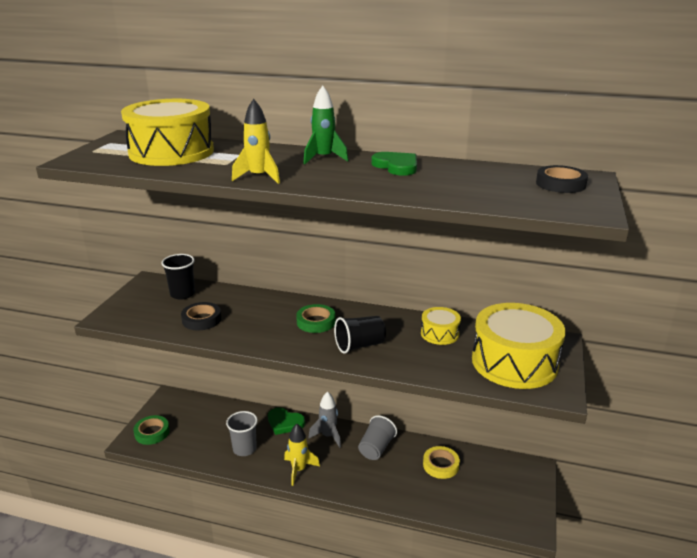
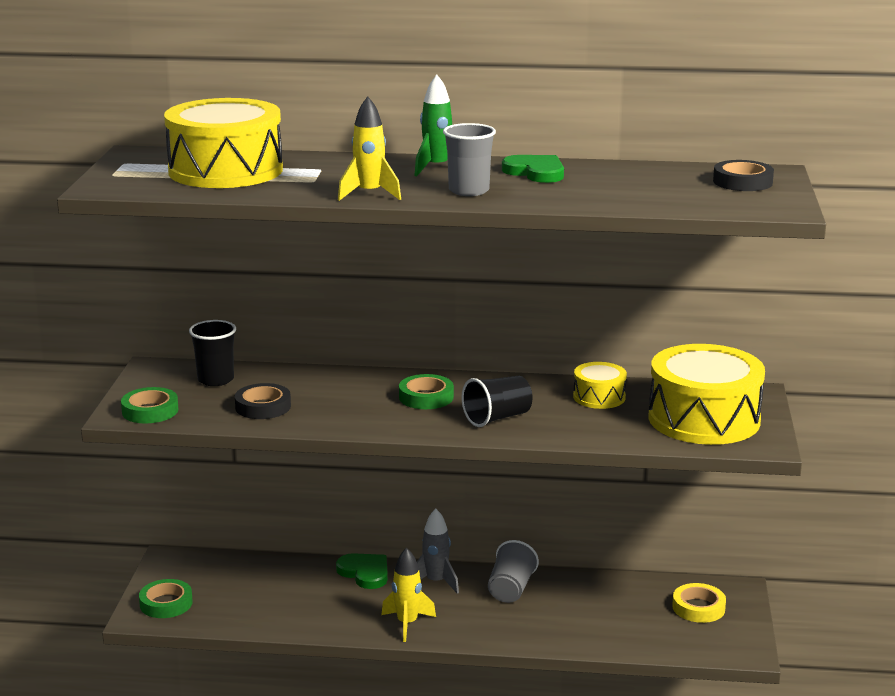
camera: 10 degrees left, 5 degrees down
grey cup [226,411,258,456] -> grey cup moved to [443,123,496,196]
green heart [268,407,305,435] -> green heart turned 150 degrees counterclockwise [336,553,388,589]
yellow tape [423,446,460,479] -> yellow tape moved to [672,583,726,623]
none -> green tape [121,387,178,423]

